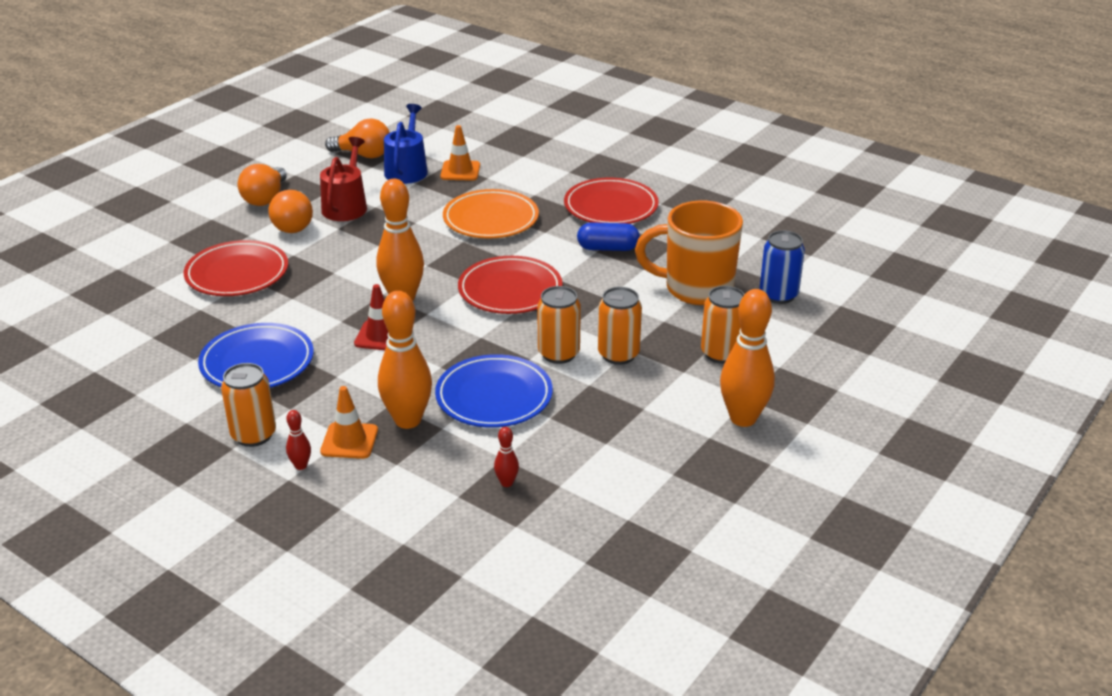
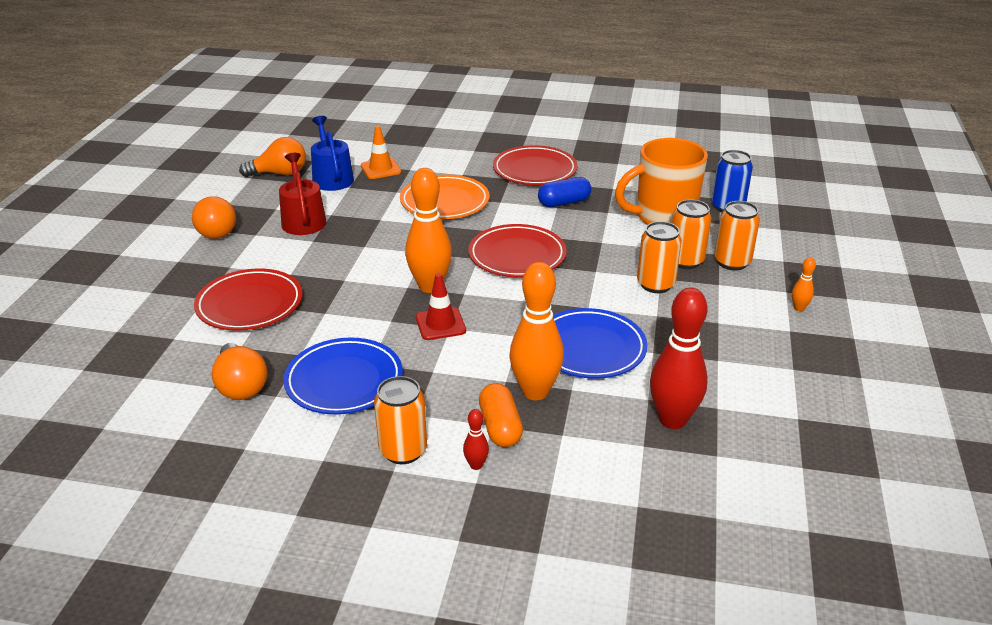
camera: 25 degrees left, 0 degrees up
orange light bulb [268,190,313,233] -> orange light bulb moved to [212,343,267,400]
orange traffic cone [320,386,378,459] -> orange capsule [479,383,523,447]
red bowling pin [494,427,519,487] -> red bowling pin [650,287,708,429], size x2.28
orange can [537,286,581,364] -> orange can moved to [672,199,711,269]
orange bowling pin [720,289,775,427] -> orange bowling pin [792,258,816,311], size x0.44

